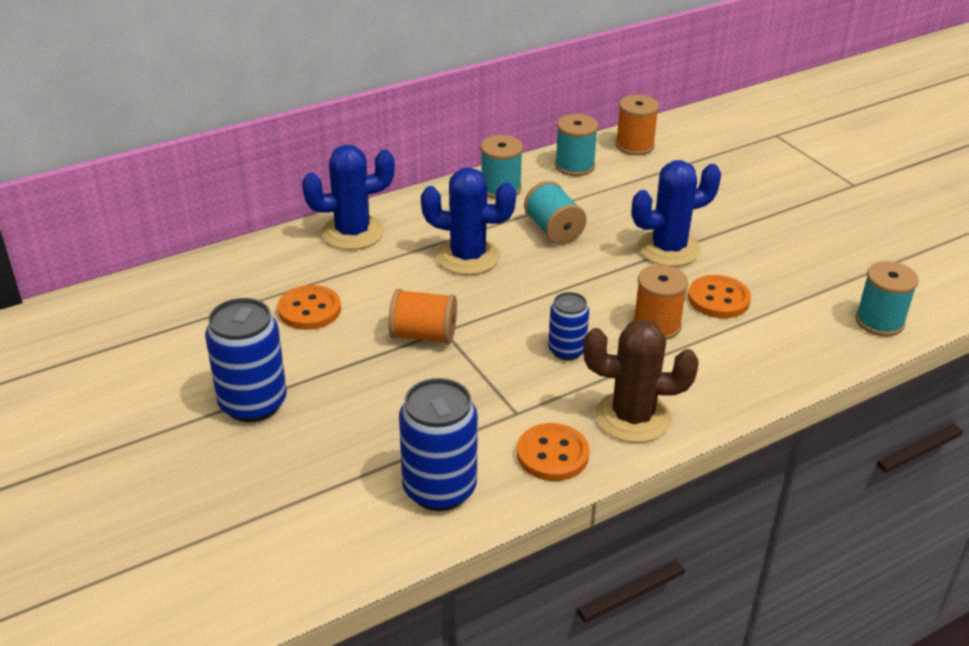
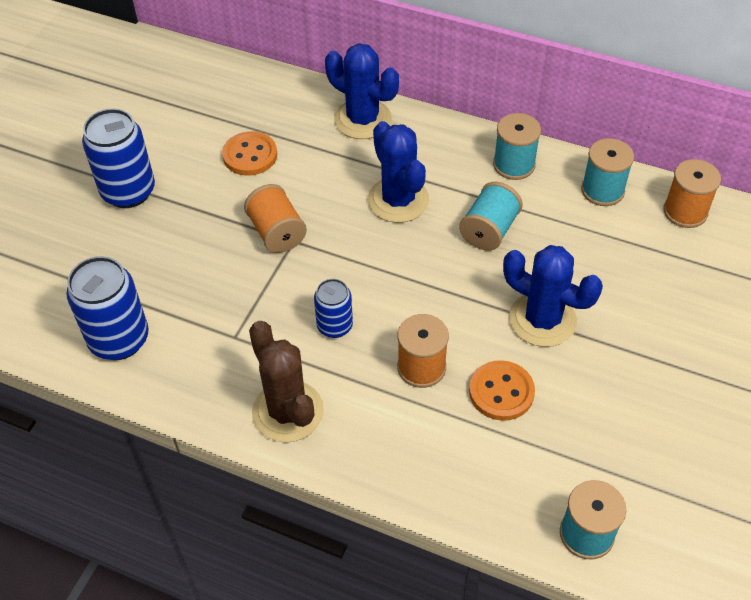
camera: 55 degrees right, 15 degrees up
orange button [517,423,589,481] -> none

